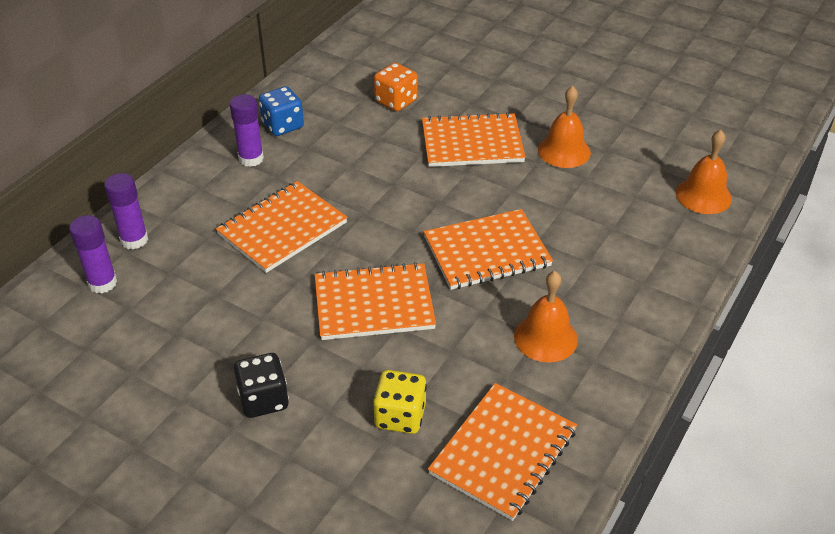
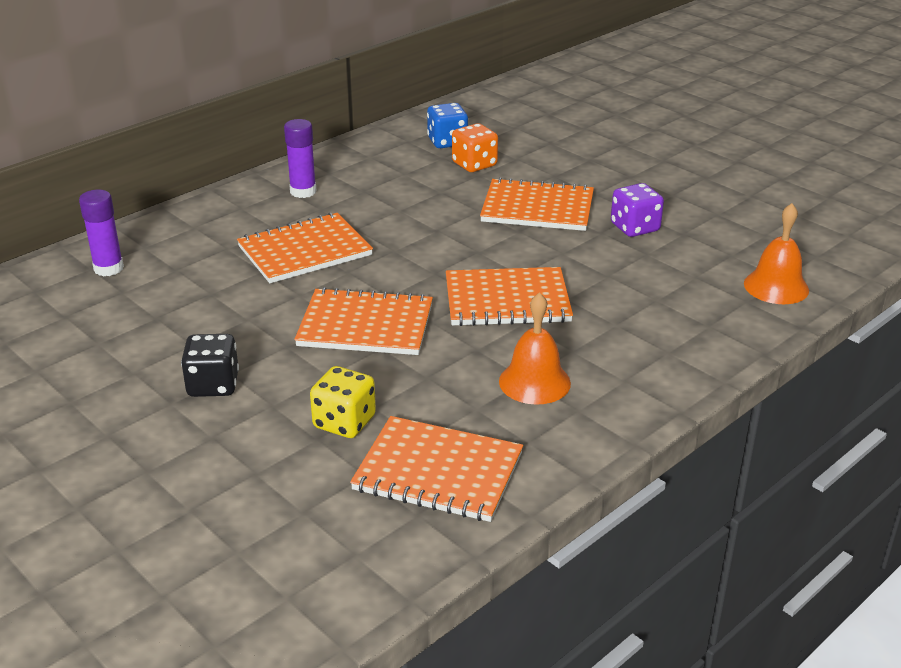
camera: 15 degrees right, 10 degrees down
purple glue stick [104,173,148,249] -> none
blue dice [259,86,304,136] -> blue dice moved to [427,103,468,148]
orange notebook [428,383,577,521] -> orange notebook turned 60 degrees clockwise [350,416,523,522]
orange bell [538,86,591,168] -> purple dice [611,183,664,237]

